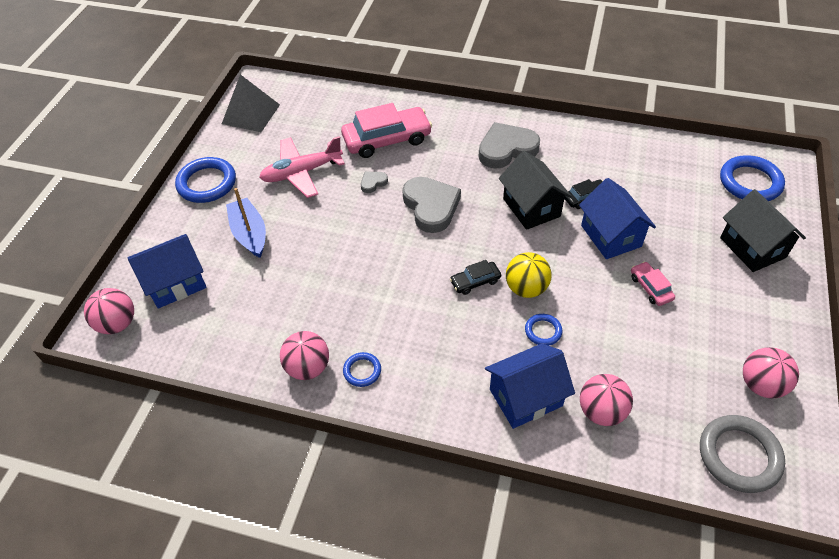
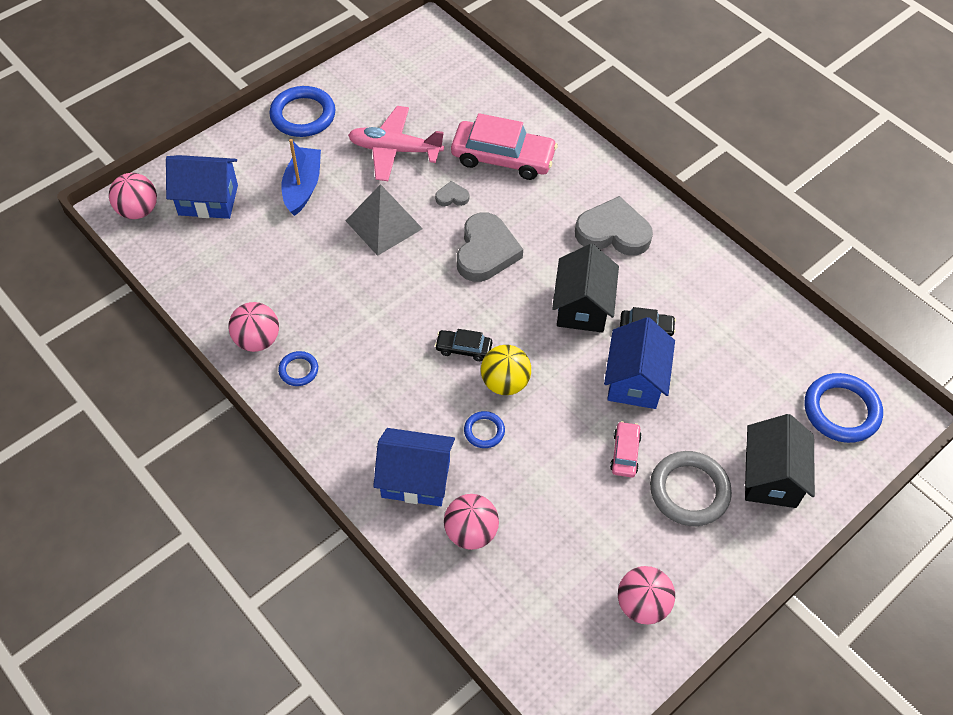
camera: 30 degrees right, 5 degrees up
grey pyramid [222,74,280,132] -> grey pyramid moved to [346,184,423,256]
grey ring [700,415,785,493] -> grey ring moved to [650,451,732,526]

